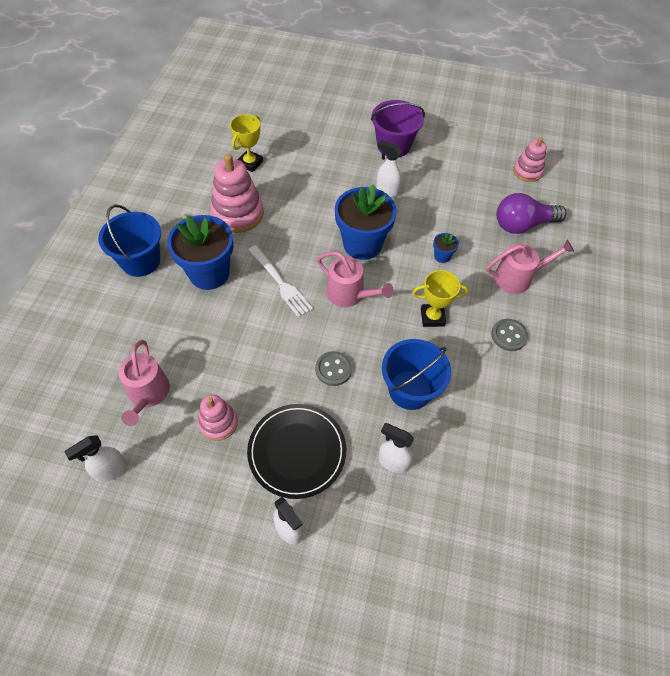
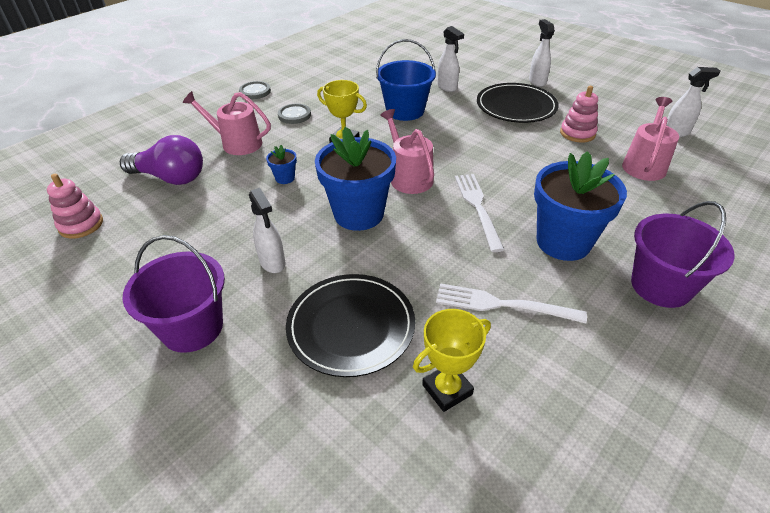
camera: 150 degrees left, 15 degrees down
blue bucket [98,205,161,277] -> purple bucket [631,201,735,308]
pink stacking toy [210,154,264,233] -> white fork [436,283,587,323]
grey button [315,351,352,386] -> grey button moved to [239,81,271,99]
none -> black plate [286,274,415,377]

